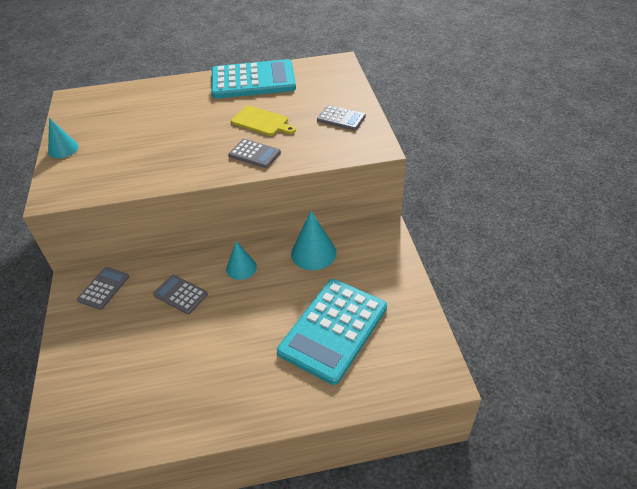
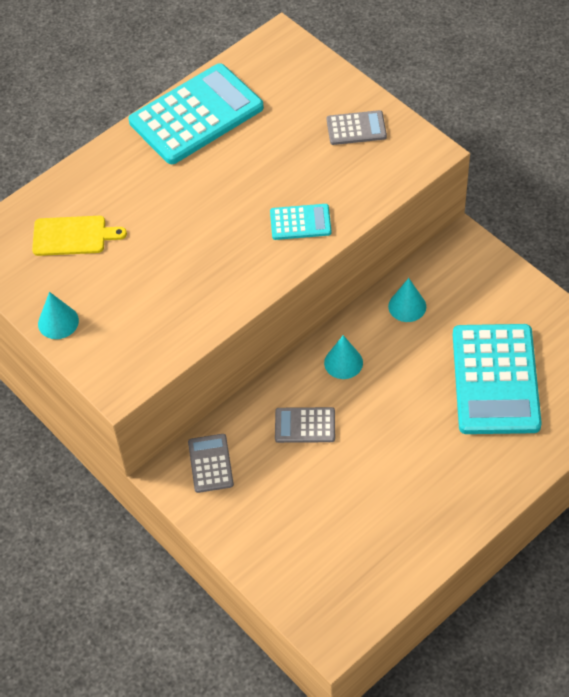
camera: 30 degrees left, 10 degrees up
grey calculator [228,139,281,168] -> turquoise calculator [270,204,332,240]
yellow cutting board [231,106,296,136] -> yellow cutting board moved to [32,216,127,256]
turquoise cone [291,211,336,270] -> turquoise cone [388,278,426,322], size x0.66

